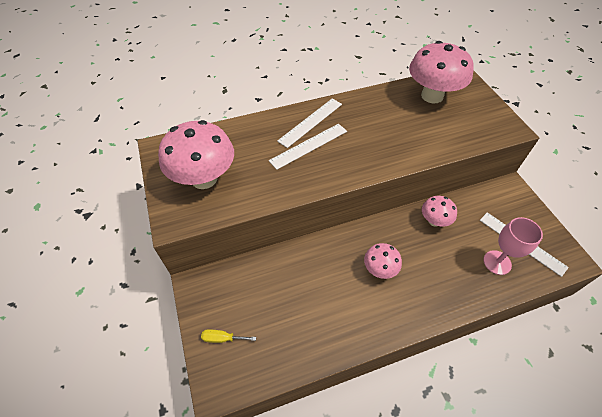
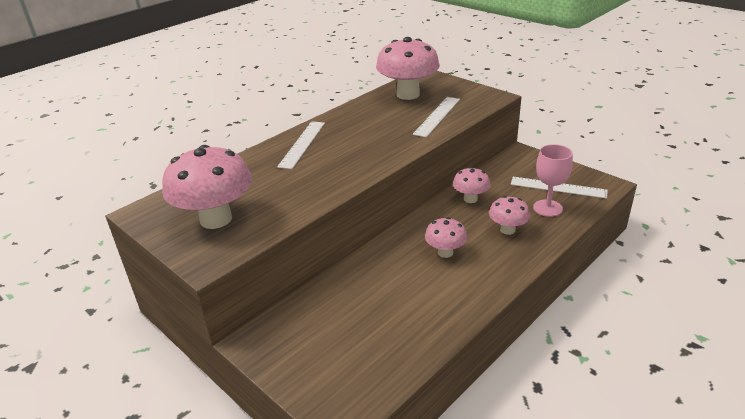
camera: 25 degrees left, 20 degrees down
yellow screwdriver [201,329,256,343] -> none
white ruler [269,124,347,170] -> white ruler moved to [413,97,460,137]
none -> pink mushroom [489,196,530,235]

